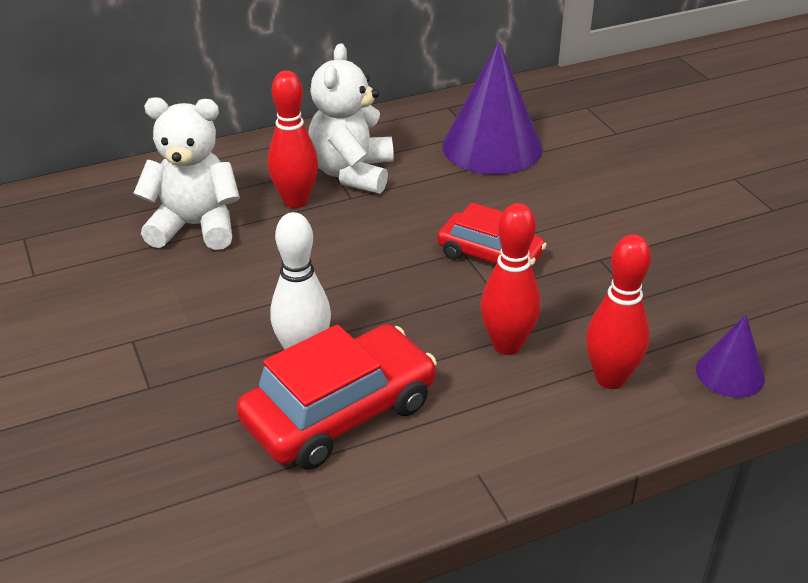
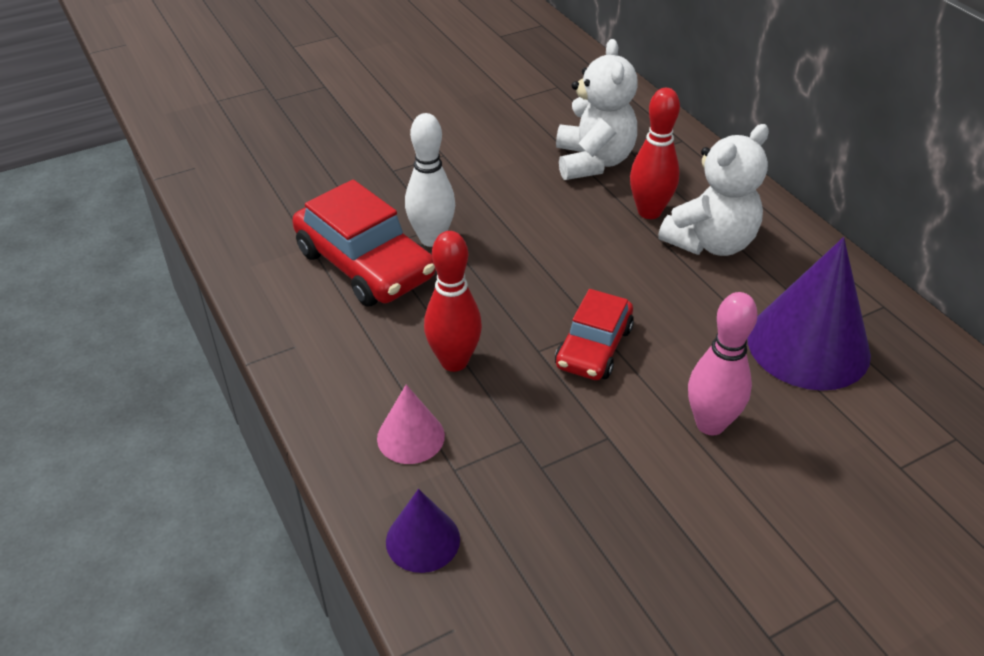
camera: 85 degrees right, 5 degrees up
white teddy bear [308,43,394,194] -> white teddy bear turned 135 degrees clockwise [658,124,769,256]
red bowling pin [586,234,651,389] -> pink cone [377,385,445,464]
none -> pink bowling pin [688,292,758,435]

